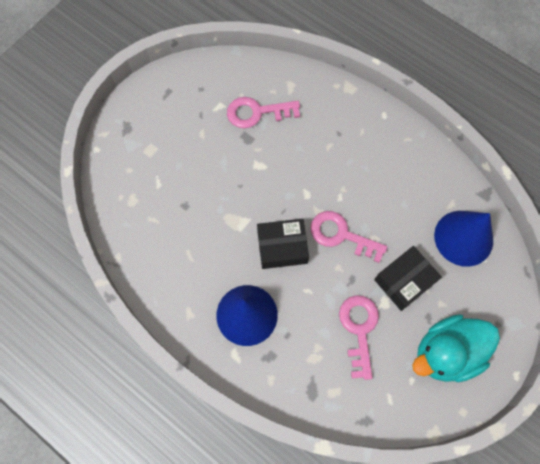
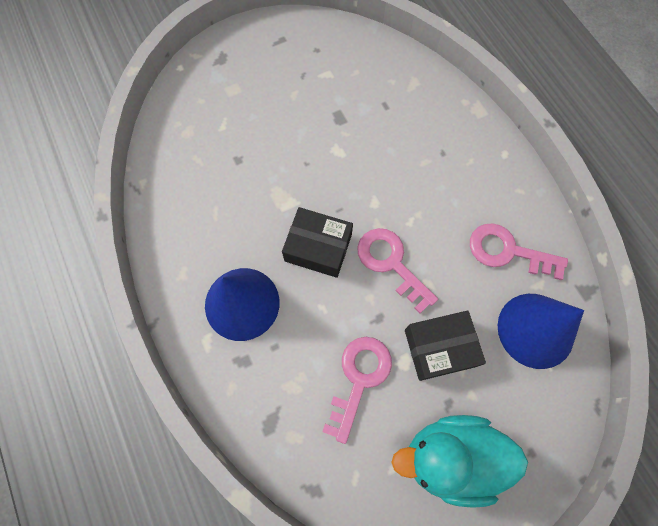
camera: 25 degrees right, 0 degrees up
pink key [227,97,300,128] -> pink key moved to [470,223,568,280]

